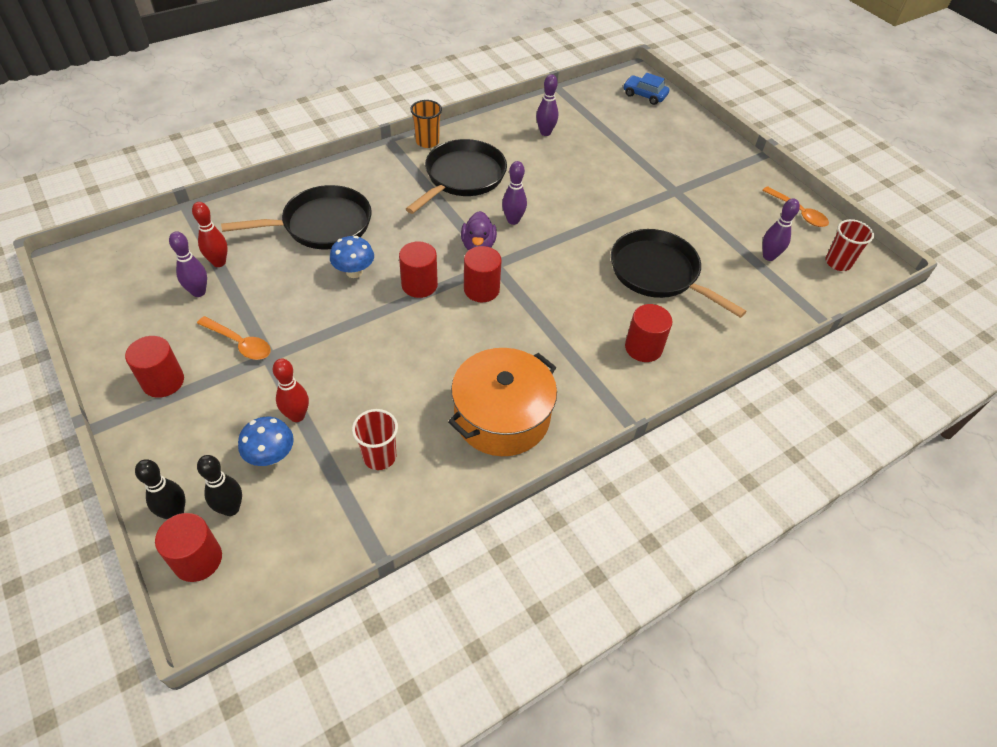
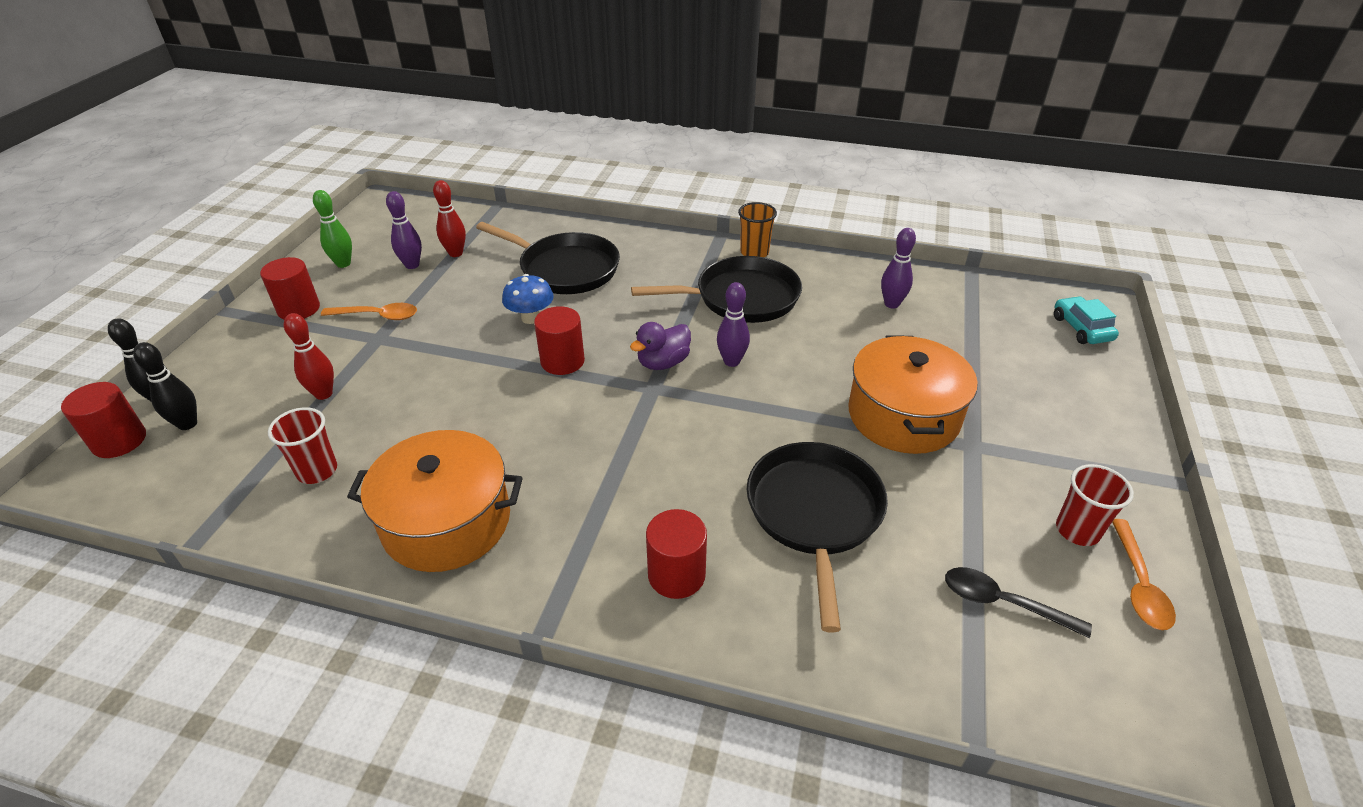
camera: 50 degrees right, 10 degrees down
orange spoon [197,316,271,360] -> orange spoon turned 75 degrees counterclockwise [321,303,417,320]
blue mushroom [238,417,294,466] -> none
red cylinder [464,246,502,302] -> none
blue car [623,73,669,105] -> turquoise car [1054,296,1119,344]
purple bowling pin [762,199,800,261] -> black spoon [945,567,1092,638]
red cup [826,219,874,271] -> red cup moved to [1056,464,1134,546]
none -> green bowling pin [313,190,352,268]
none -> orange pot [848,335,978,454]

